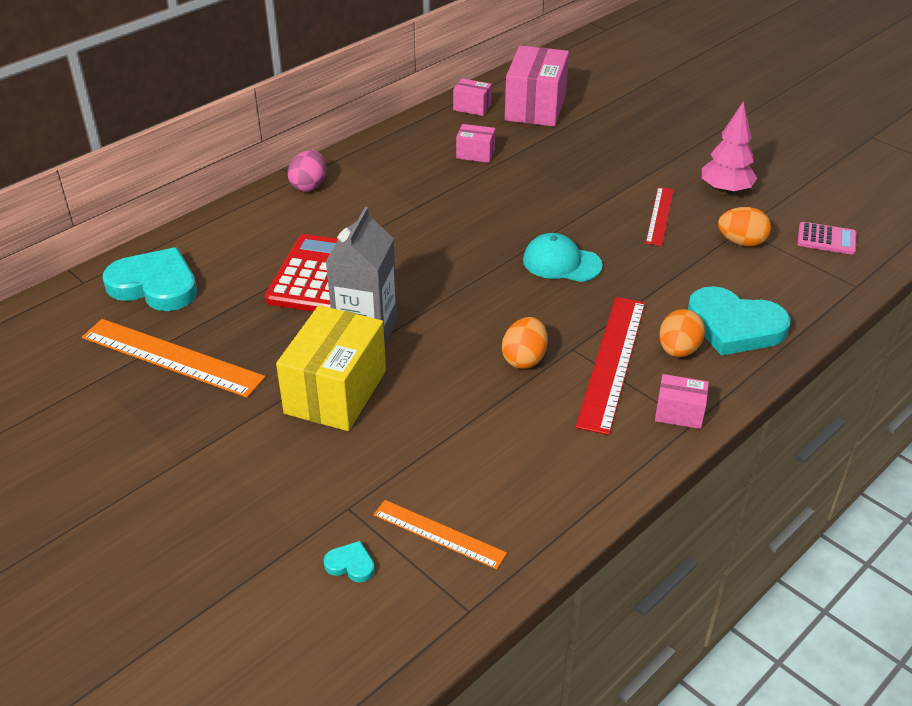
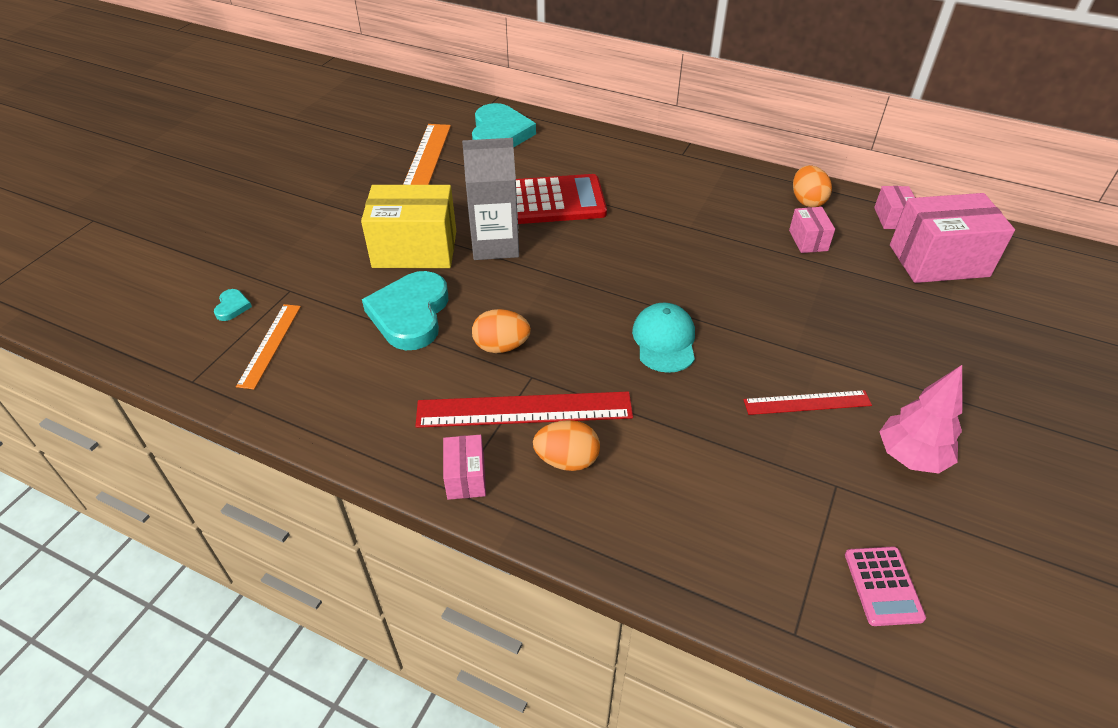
camera: 70 degrees right, 5 degrees up
pink egg [287,150,326,192] -> none
turquoise heart [688,286,791,356] -> turquoise heart moved to [362,271,448,350]
orange egg [718,207,771,247] -> orange egg moved to [793,165,832,207]

